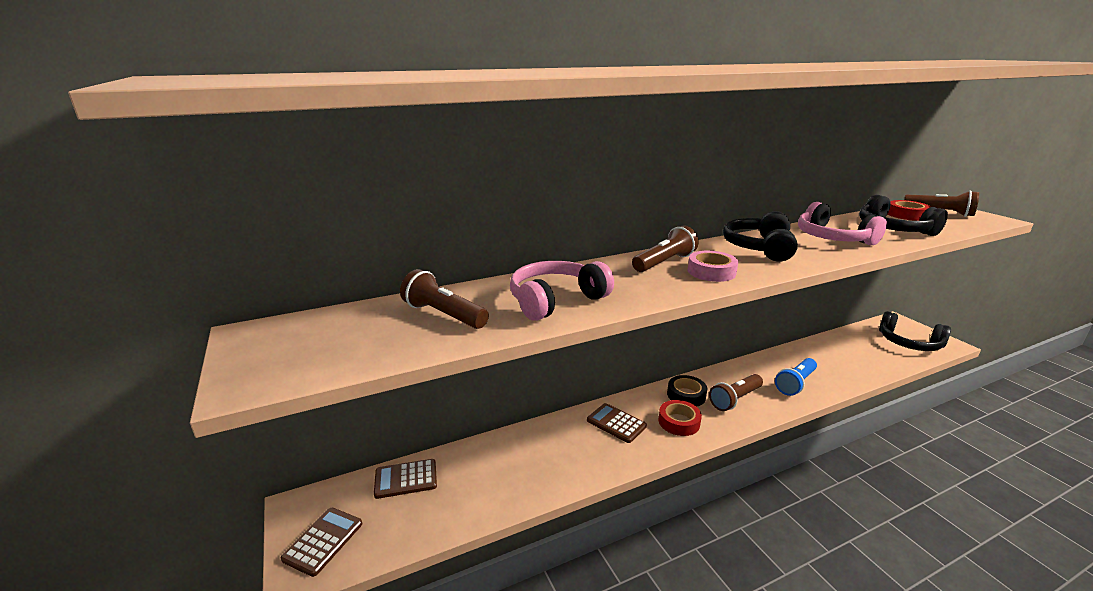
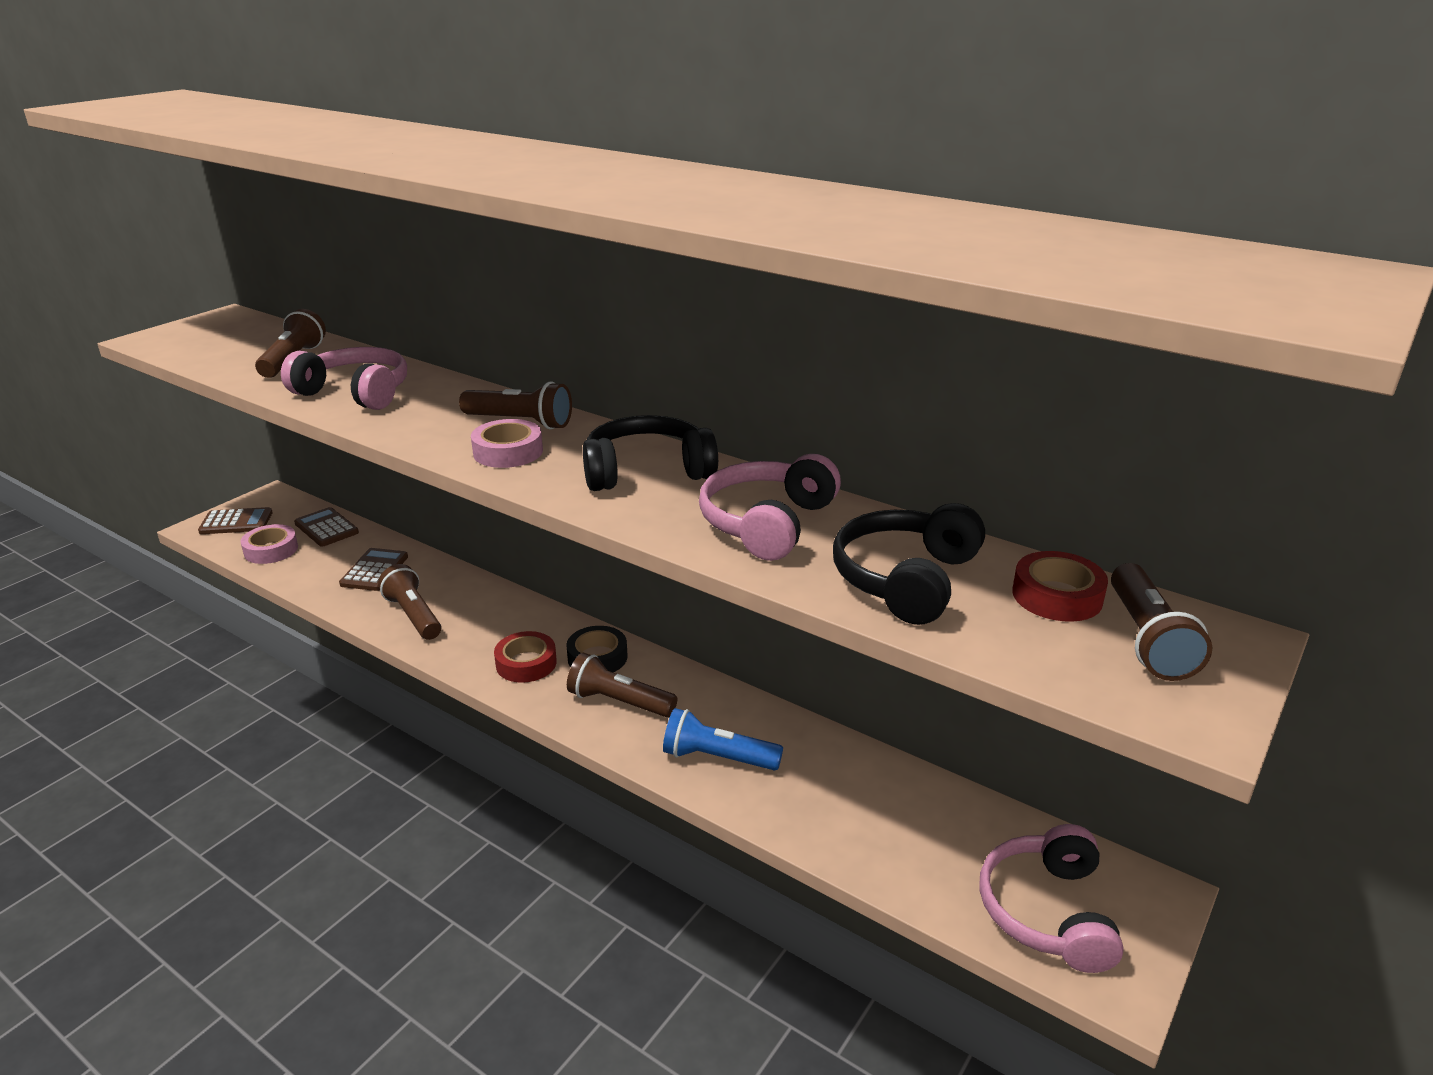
camera: 60 degrees right, 5 degrees up
brown calculator [587,403,647,443] -> brown calculator moved to [339,548,408,591]
black headphones [879,311,951,351] -> pink headphones [979,824,1124,973]
none -> pink tape [240,524,298,564]
none -> brown flashlight [378,564,441,640]

